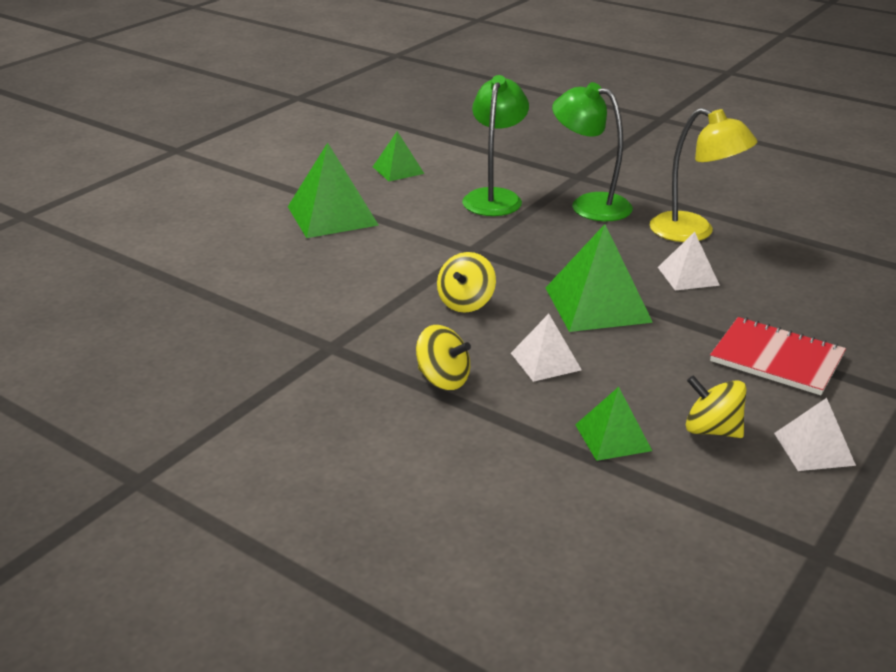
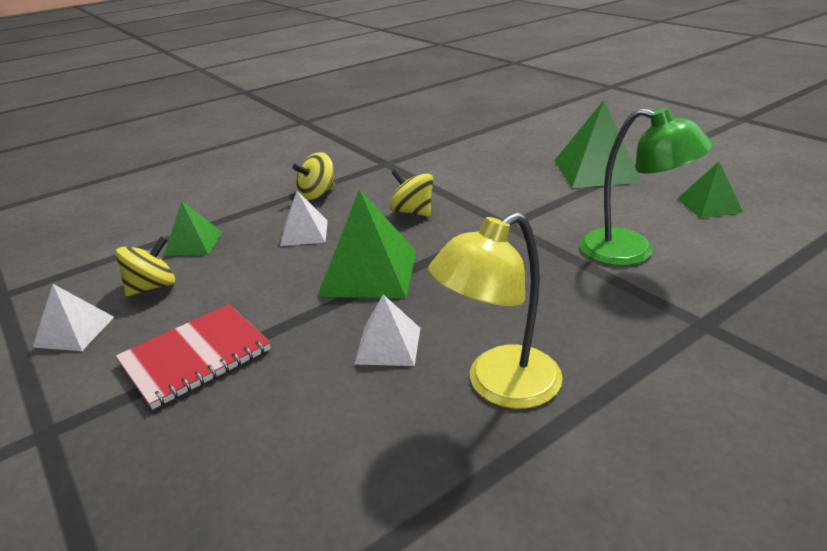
camera: 110 degrees right, 0 degrees up
green lamp [552,82,633,221] -> none

